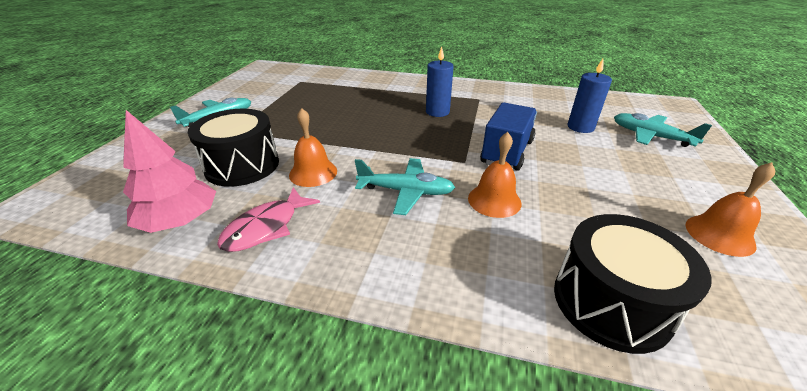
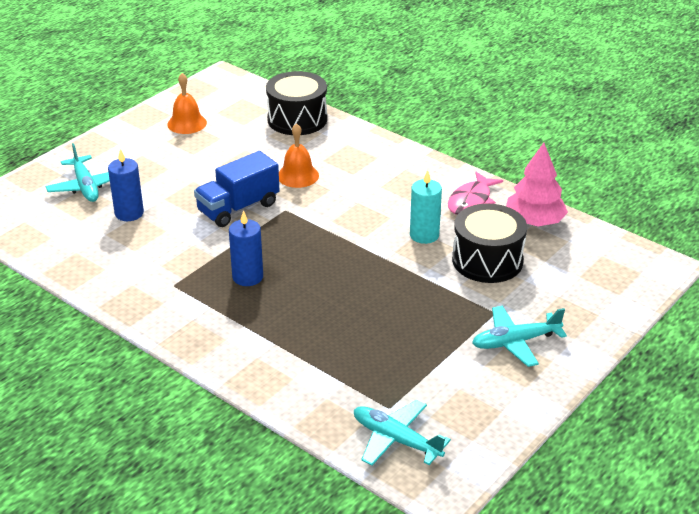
camera: 155 degrees left, 0 degrees up
pink fish [217,187,320,252] -> pink fish turned 150 degrees clockwise [448,172,503,215]
orange bell [289,108,337,187] -> turquoise candle [410,170,442,244]
turquoise plane [355,158,455,215] -> turquoise plane moved to [354,400,451,466]

